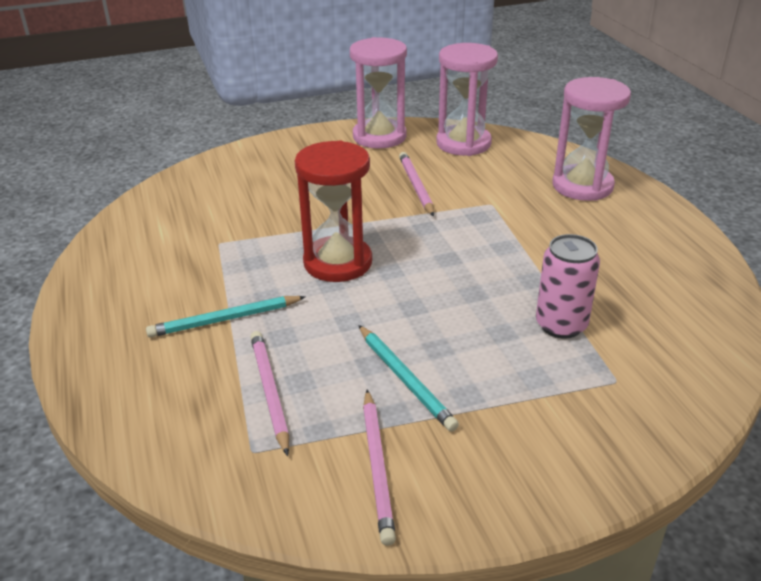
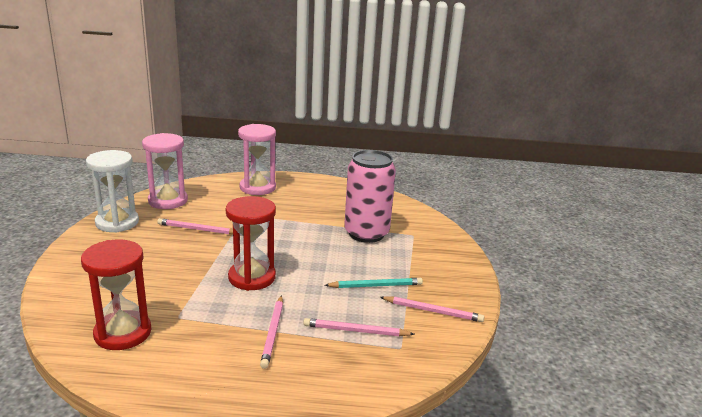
camera: 70 degrees left, 10 degrees down
turquoise pencil [146,296,306,338] -> pink pencil [260,295,283,369]
pink hourglass [350,37,407,148] -> white hourglass [86,150,139,233]
pink can [536,234,600,339] -> pink can [344,150,396,243], size x1.65
none -> red hourglass [81,240,151,350]

